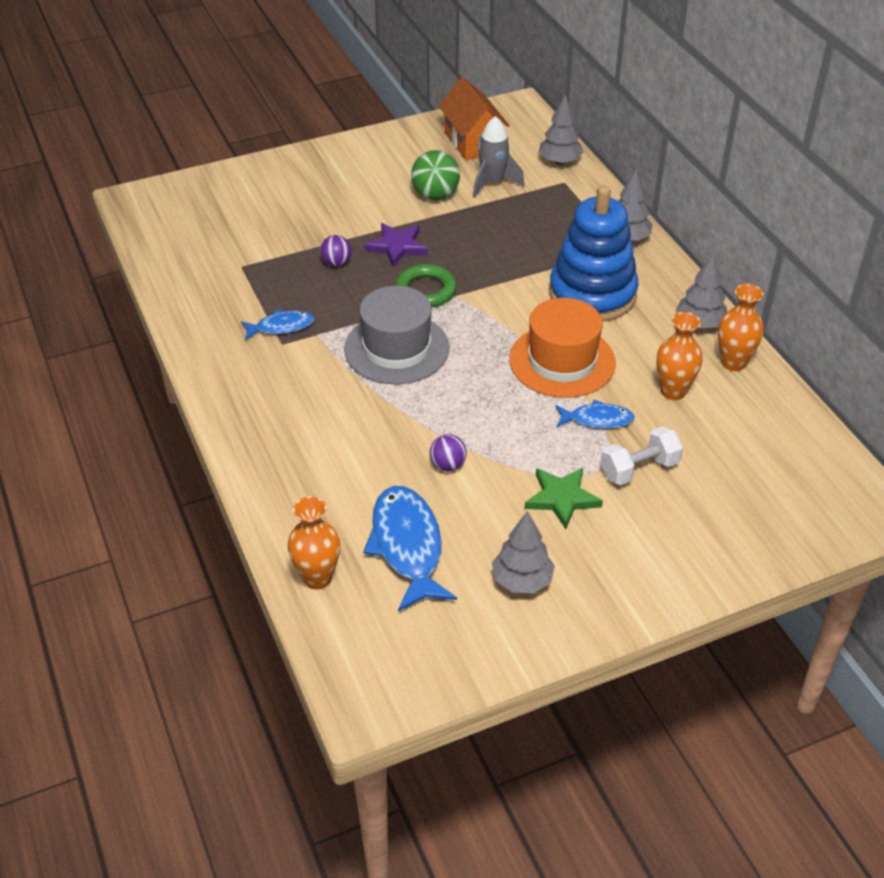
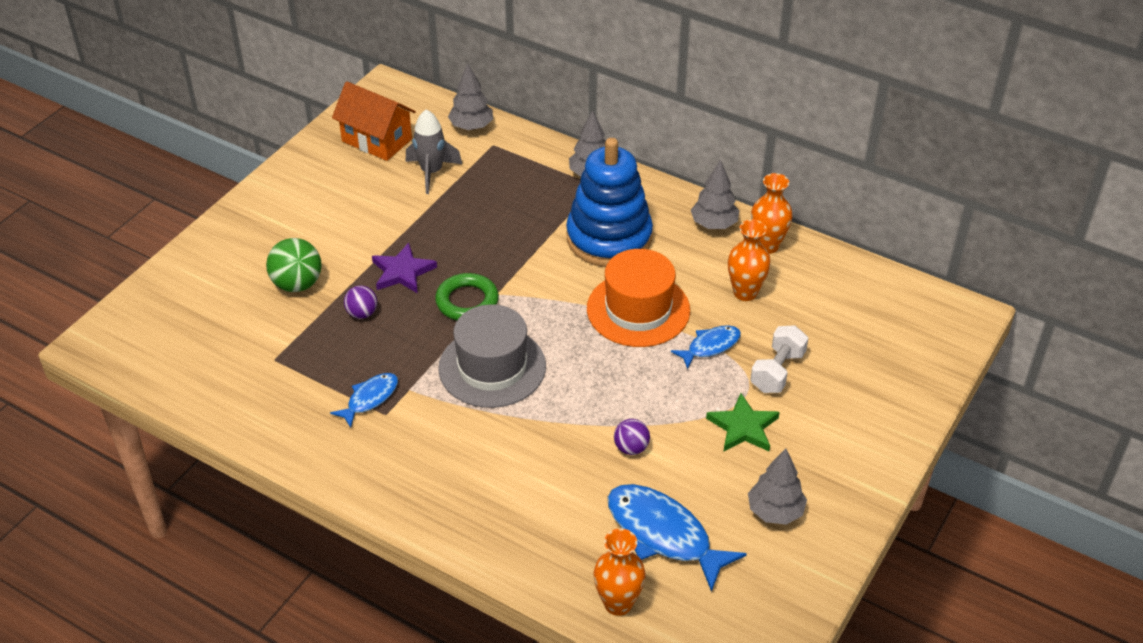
camera: 35 degrees left, 0 degrees up
green ball [411,150,460,200] -> green ball moved to [266,238,322,292]

